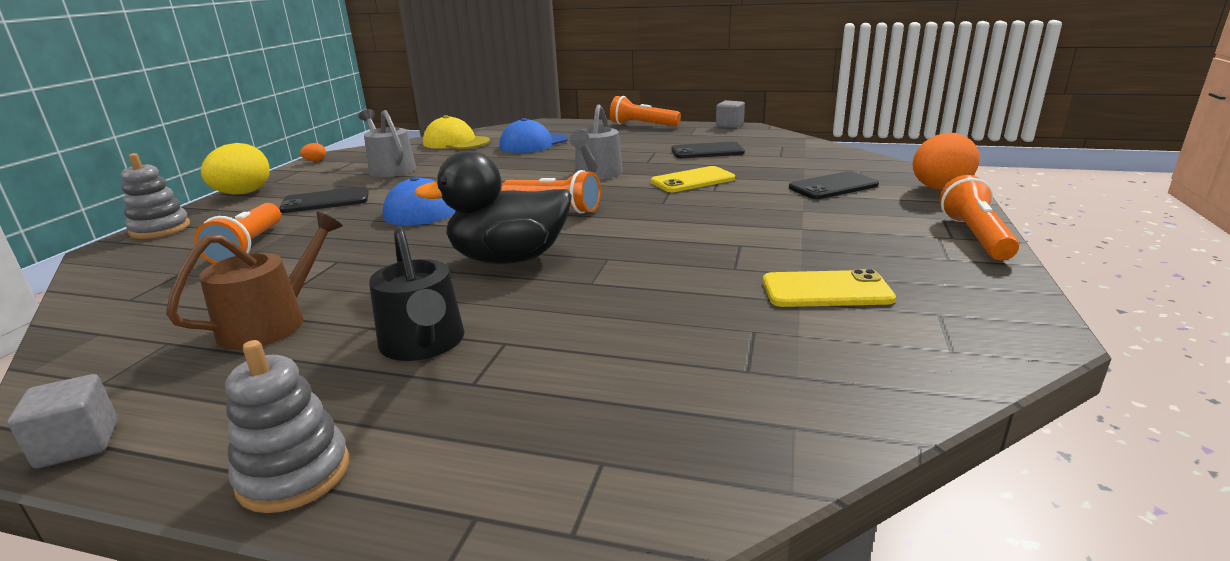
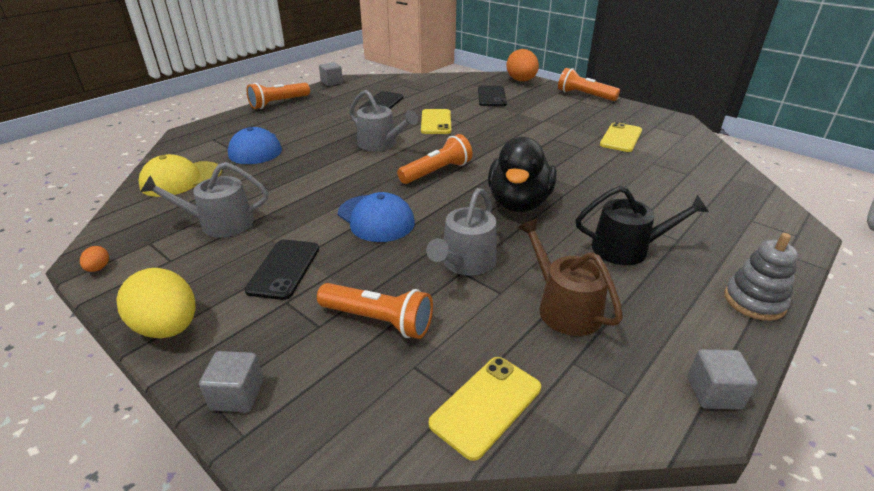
camera: 65 degrees left, 10 degrees up
grey stacking toy [121,153,190,239] -> grey cube [199,351,263,412]
none -> grey watering can [427,188,497,276]
none -> yellow phone [429,357,541,461]

